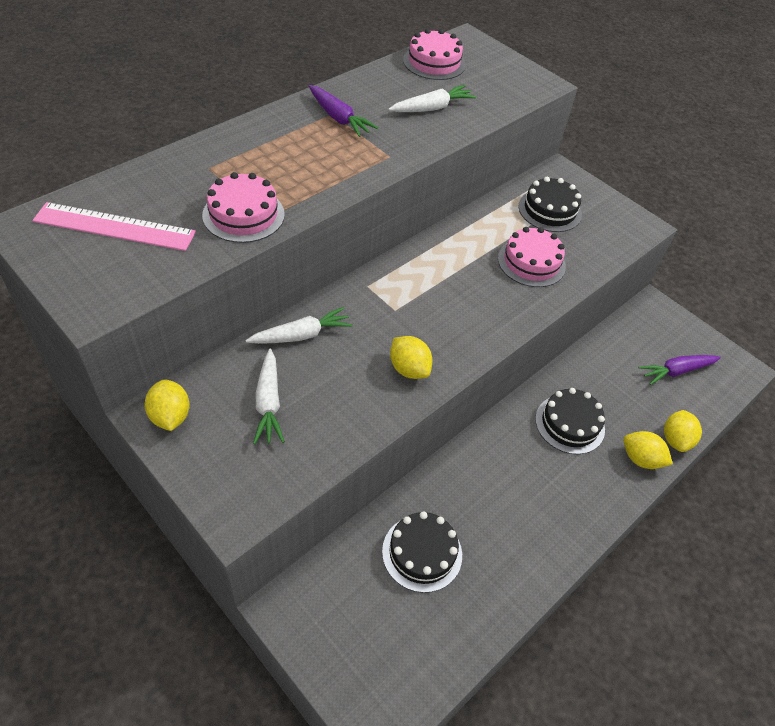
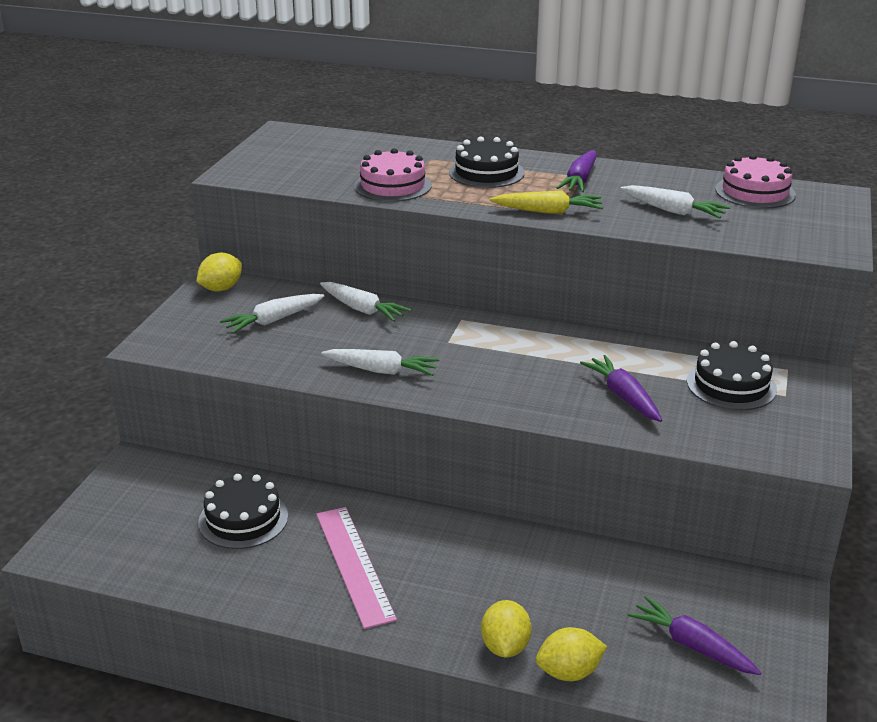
camera: 65 degrees right, 20 degrees down
pink ruler [32,202,196,251] -> pink ruler moved to [316,507,397,629]
yellow lemon [390,336,432,379] -> white carrot [321,349,439,376]
pink cake [498,227,566,287] -> purple carrot [580,355,662,422]
black cake [535,388,605,454] -> black cake moved to [449,136,525,188]
none -> yellow carrot [490,191,603,214]

